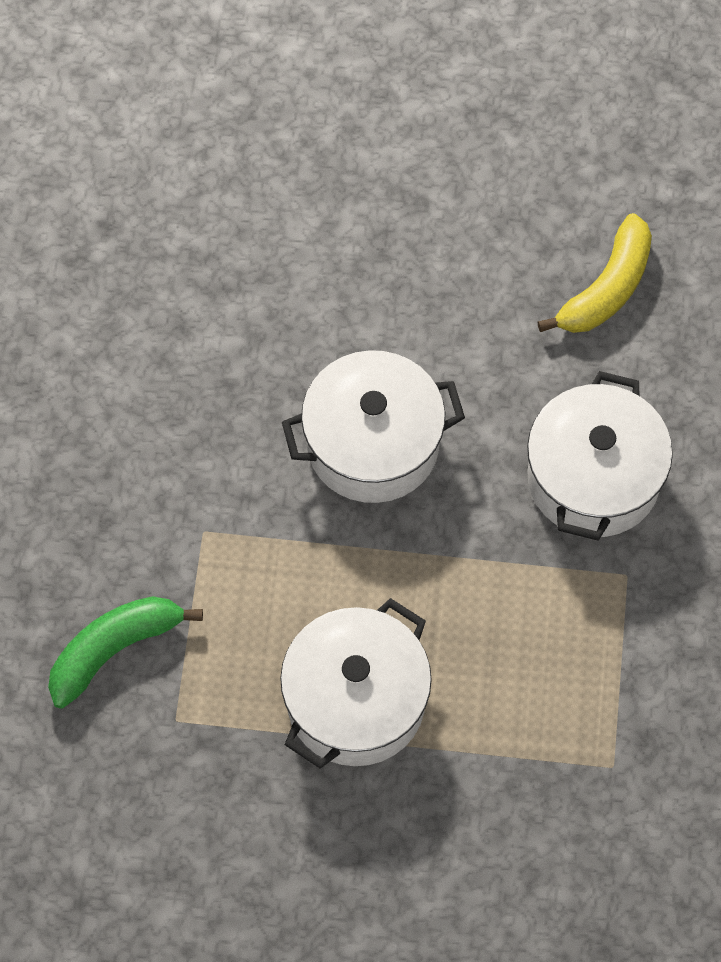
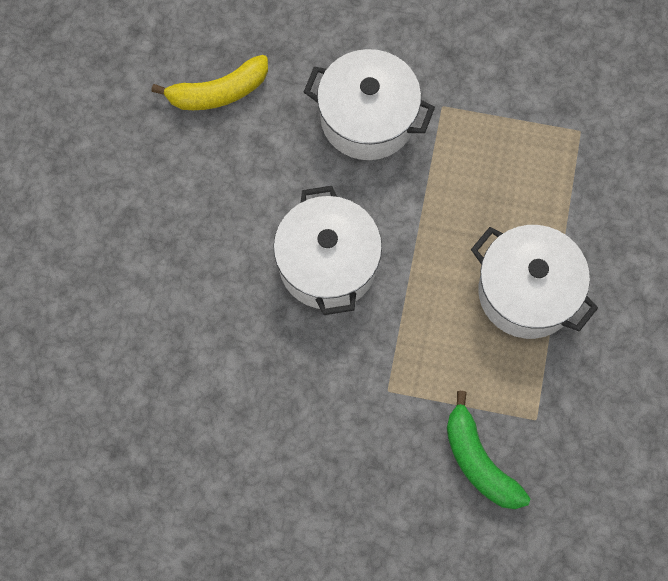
camera: 85 degrees left, 5 degrees up
yellow banana [537,213,652,333] -> yellow banana turned 120 degrees clockwise [151,55,268,110]

